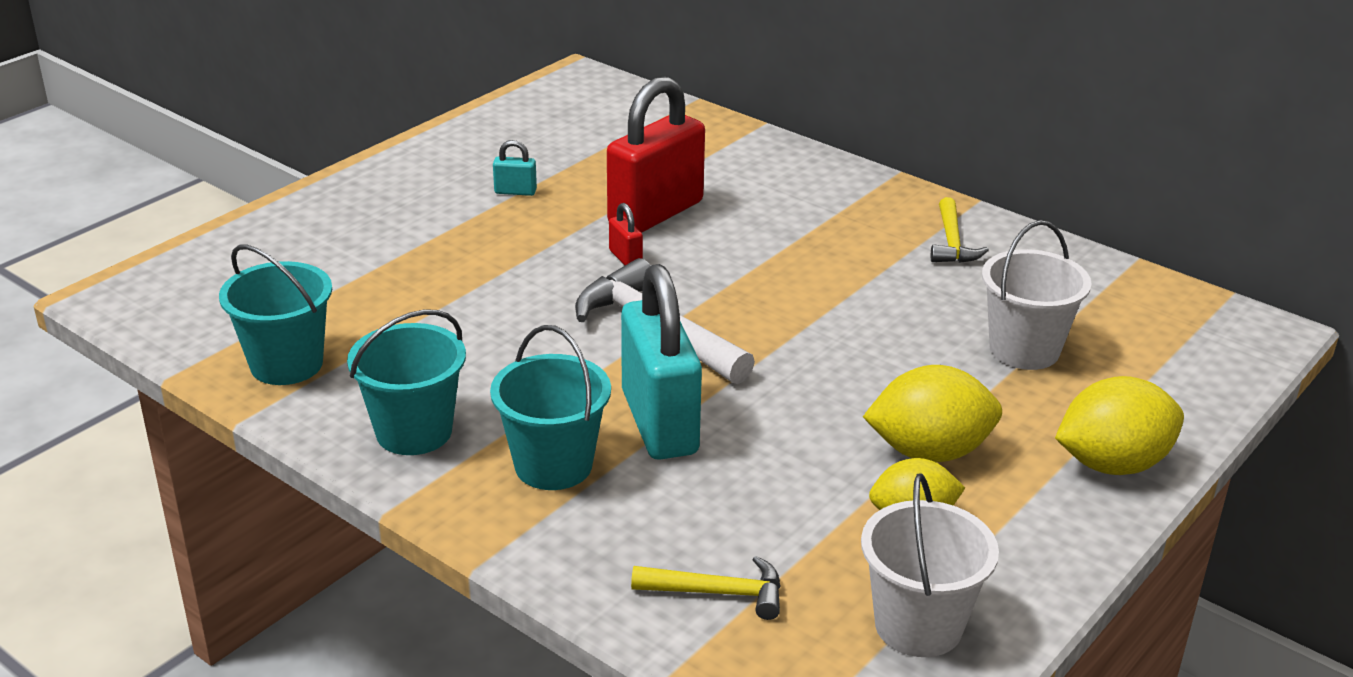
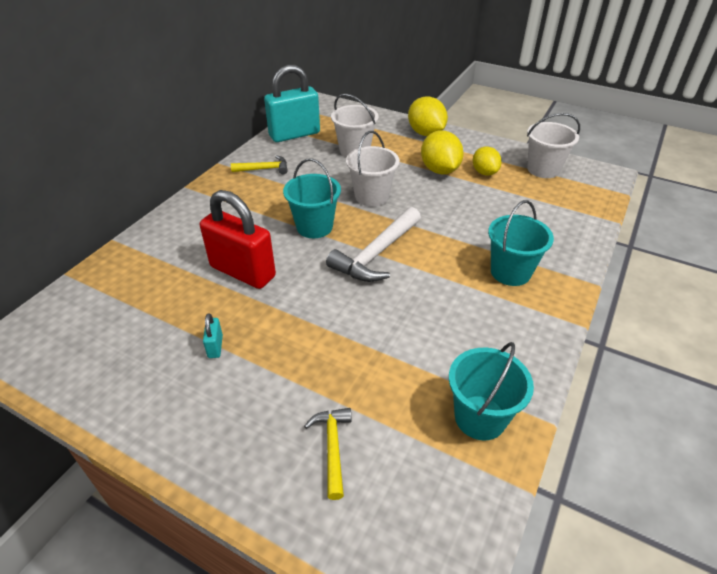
camera: 100 degrees left, 10 degrees up
turquoise bucket [347,309,466,455] -> turquoise bucket moved to [283,158,341,238]
red padlock [609,203,643,265] -> none
turquoise padlock [621,264,702,460] -> turquoise padlock moved to [264,65,320,142]
yellow hammer [631,556,781,620] -> yellow hammer moved to [304,408,352,500]
none -> white bucket [346,131,400,207]

